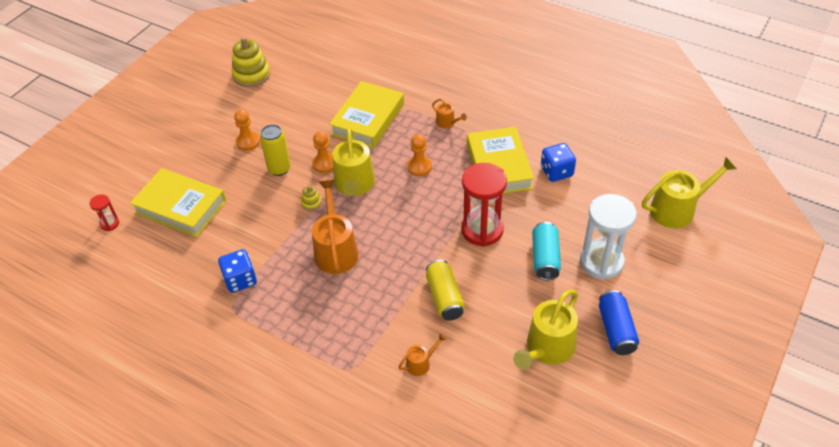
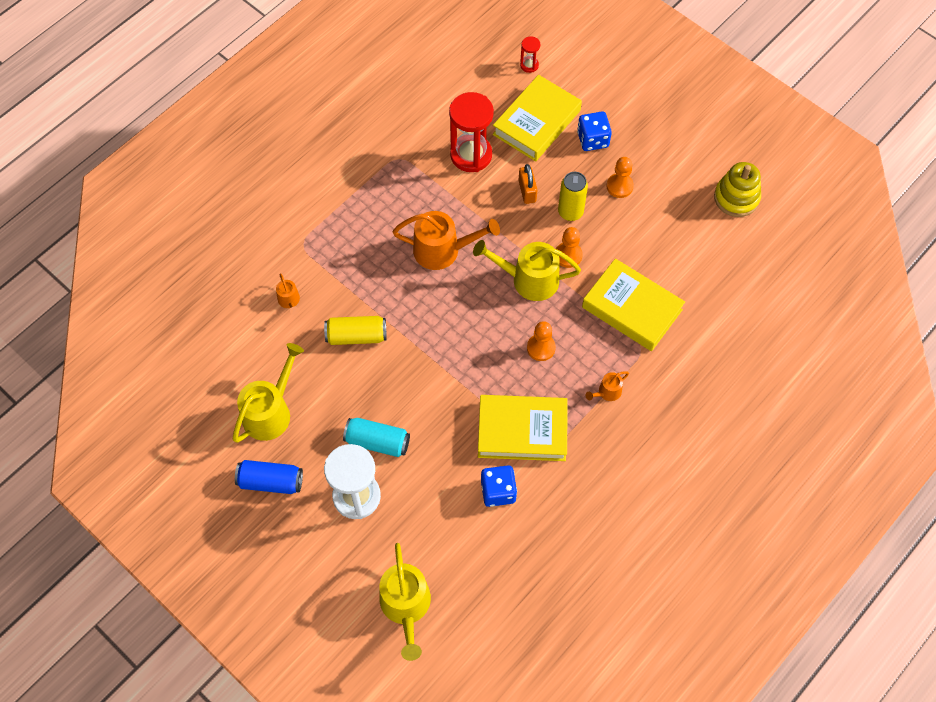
camera: 100 degrees right, 15 degrees up
blue dice [218,249,257,293] -> blue dice moved to [577,112,612,151]
yellow stacking toy [301,186,322,211] -> none
red hourglass [461,163,507,247] -> red hourglass moved to [449,92,494,172]
yellow watering can [513,289,578,369] -> yellow watering can turned 75 degrees clockwise [233,343,304,443]
none -> orange padlock [519,164,537,204]

